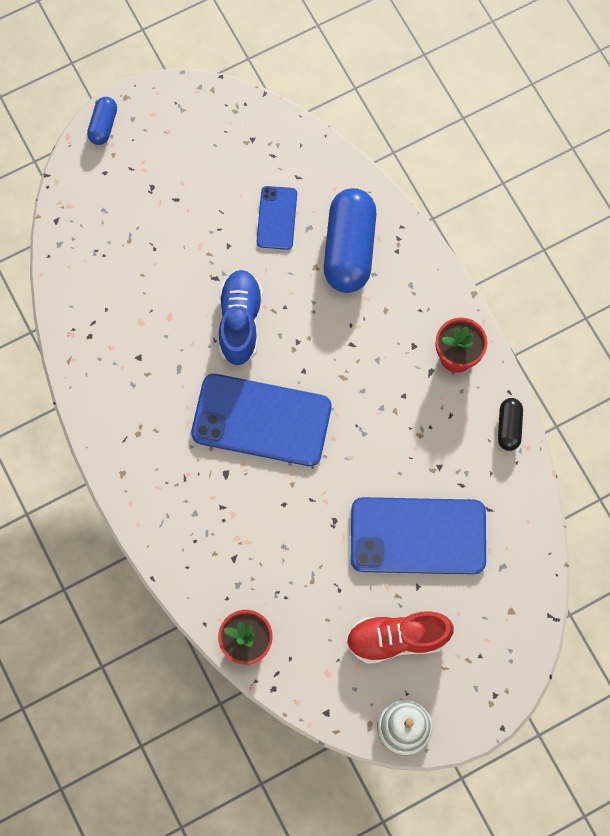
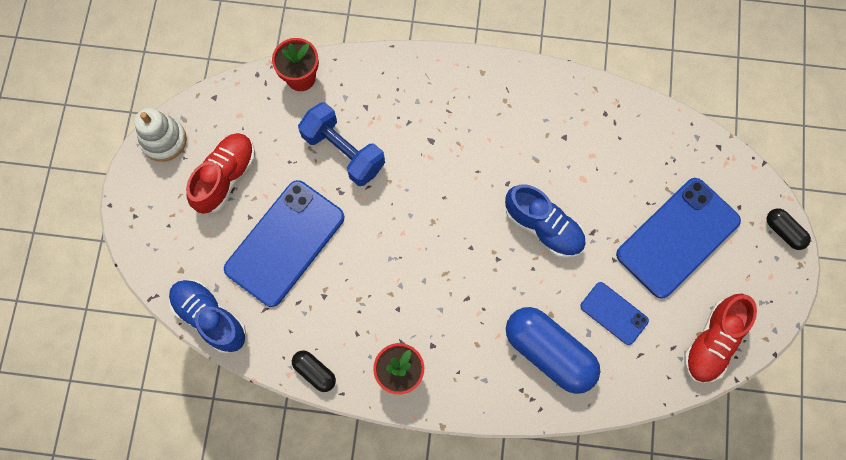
camera: 125 degrees right, 0 degrees up
blue capsule [87,97,117,145] -> black capsule [767,208,811,250]
blue phone [191,374,331,466] -> blue phone moved to [616,178,741,299]
none -> blue shoe [169,279,246,353]
none -> blue dumbbell [298,102,385,186]
none -> red shoe [684,294,757,383]

